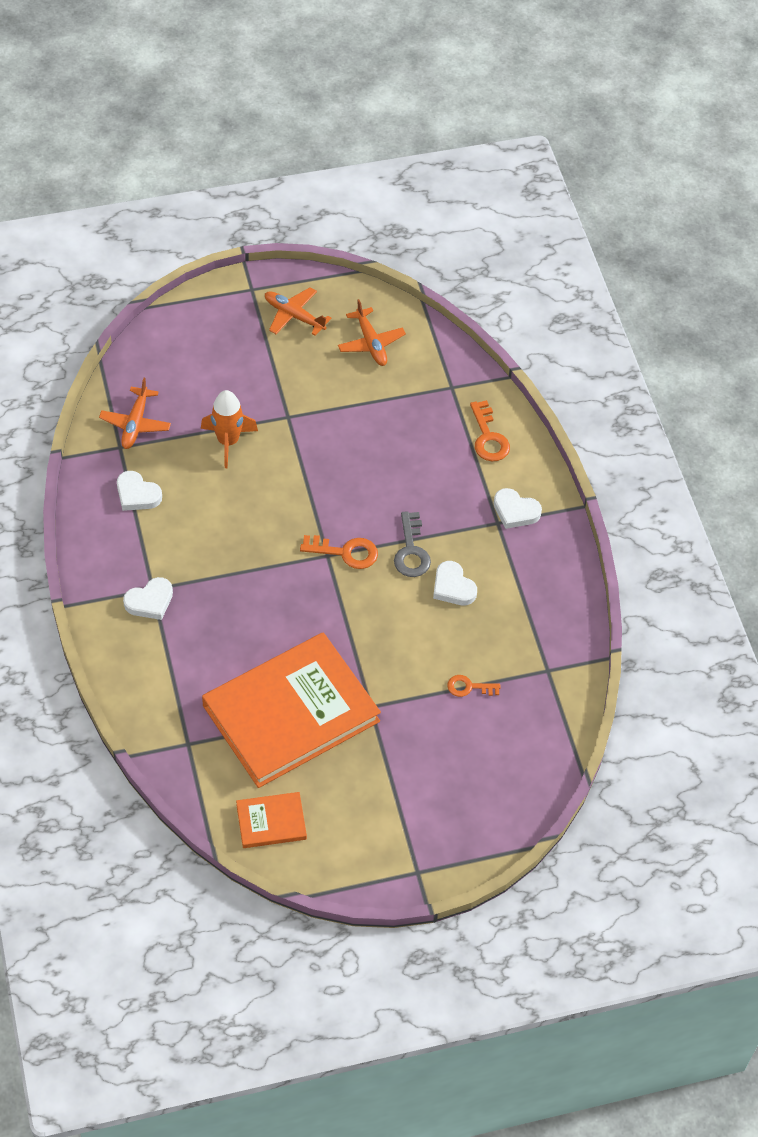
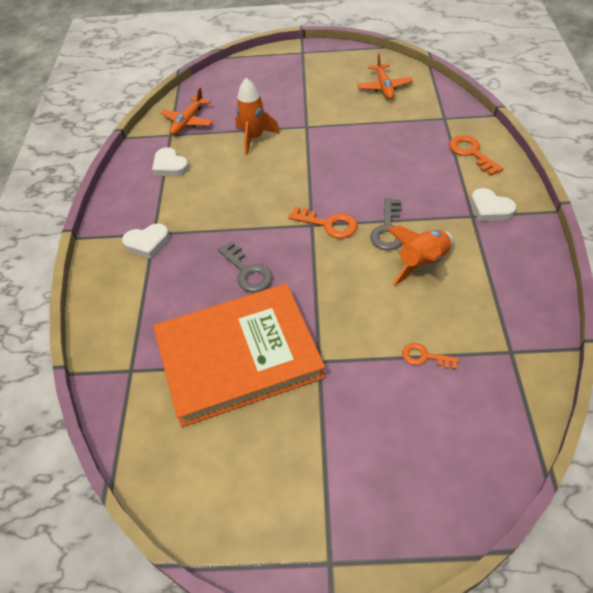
camera: 20 degrees right, 5 degrees down
orange book [236,792,307,848] -> none
orange plane [265,287,332,336] -> none
white heart [433,561,477,605] -> orange rocket [386,225,454,286]
orange key [470,400,510,461] -> orange key turned 150 degrees clockwise [449,135,503,176]
none -> grey key [217,241,273,292]

